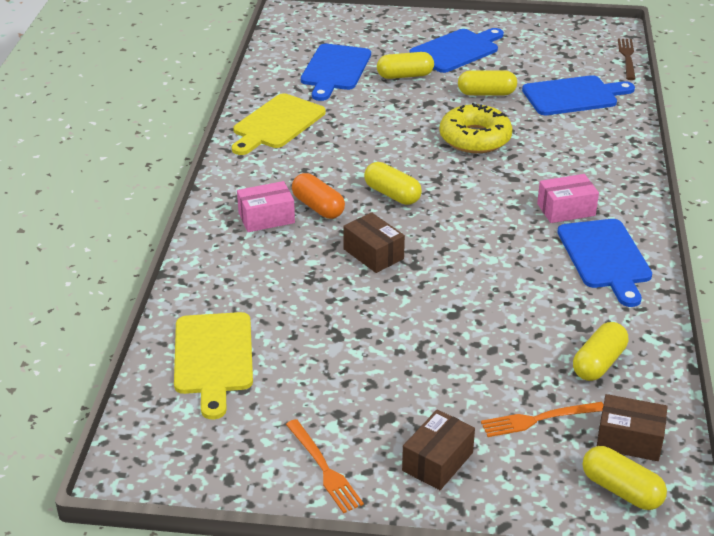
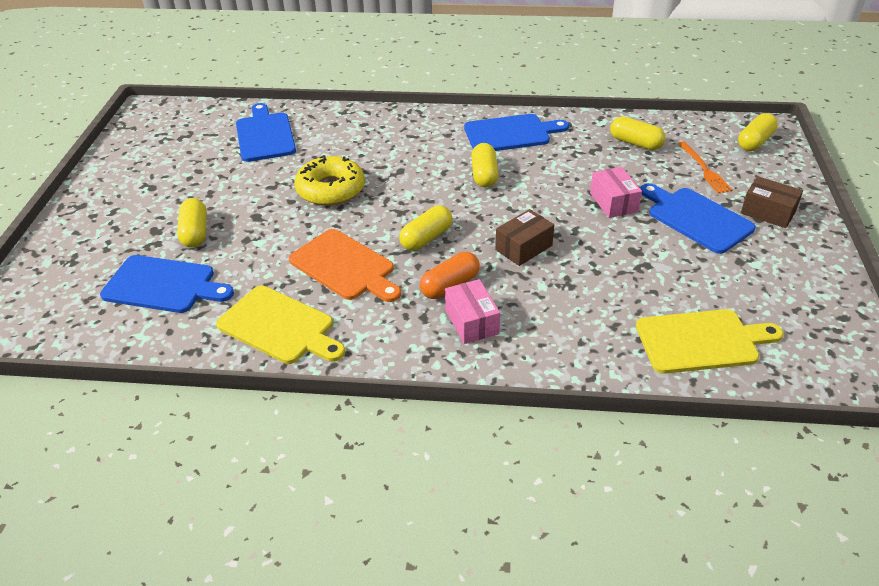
camera: 90 degrees left, 5 degrees up
orange fork [286,419,364,513] -> none
blue cutting board [410,28,504,73] -> blue cutting board moved to [640,183,756,254]
yellow capsule [458,70,517,95] -> yellow capsule moved to [471,143,498,188]
pink box [537,174,599,223] -> pink box moved to [590,167,642,218]
brown box [597,394,668,461] -> none
brown fork [618,38,636,80] -> none
none -> orange cutting board [289,229,401,302]

